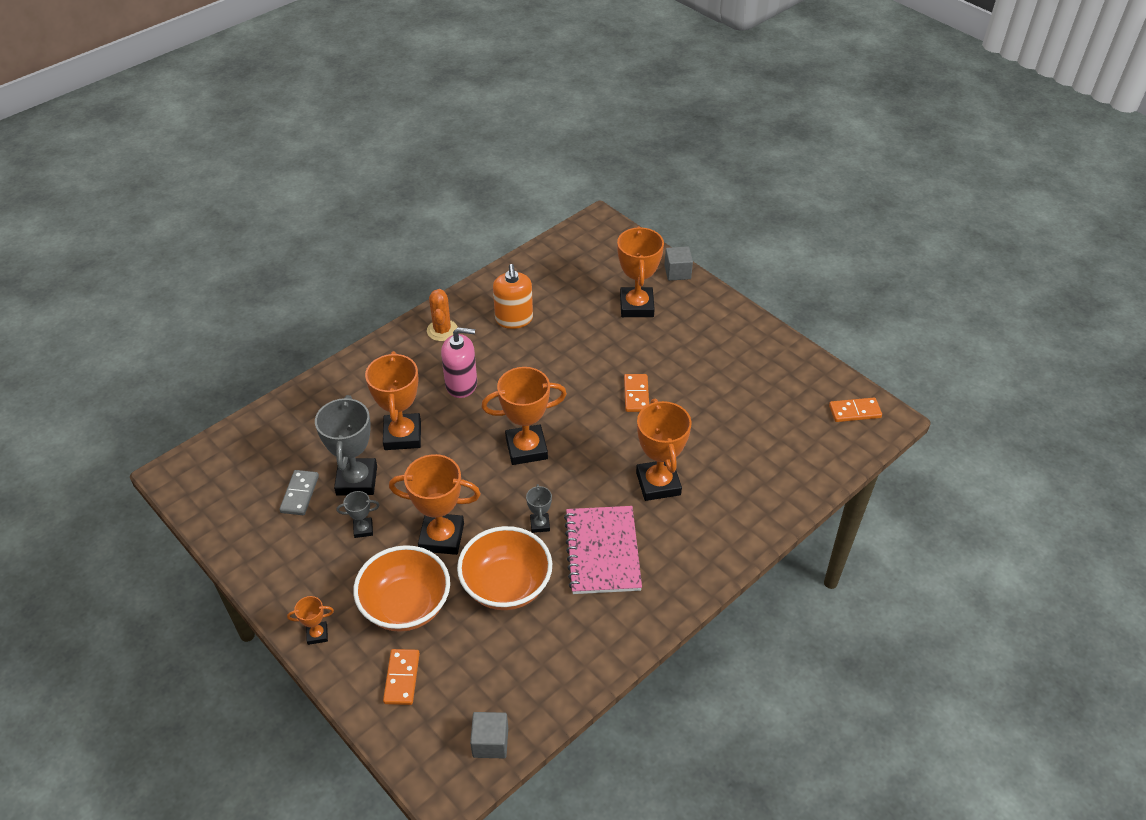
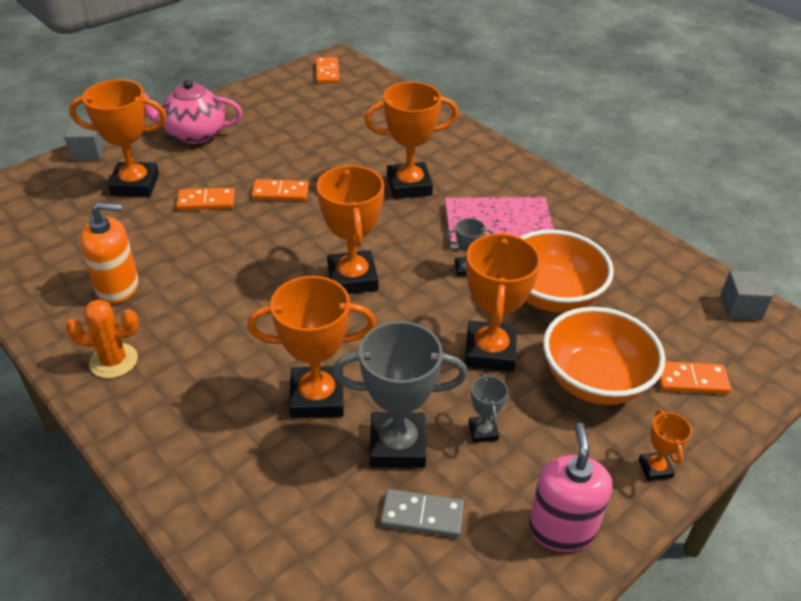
camera: 90 degrees left, 5 degrees down
pink soap dispenser [441,327,477,398] -> pink soap dispenser moved to [529,423,612,552]
none -> pink teapot [144,80,243,144]
none -> orange domino [176,188,235,210]

